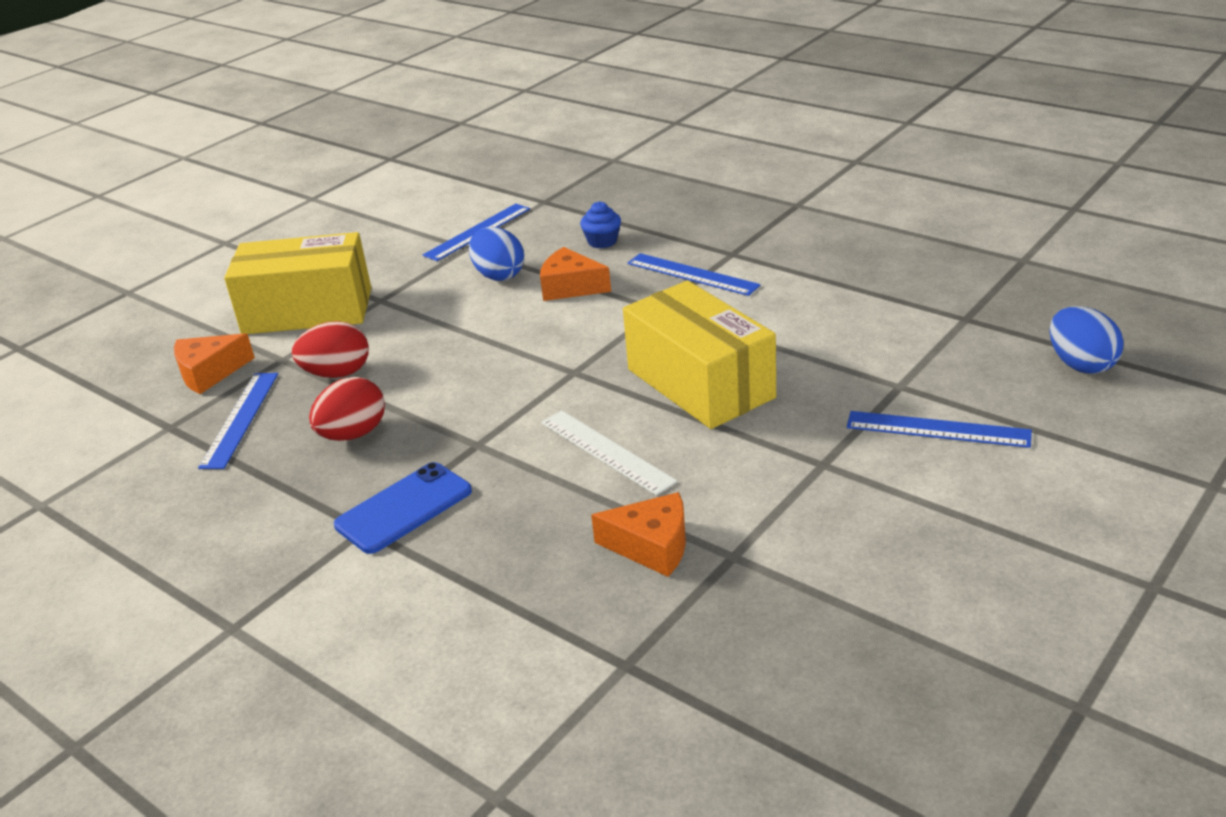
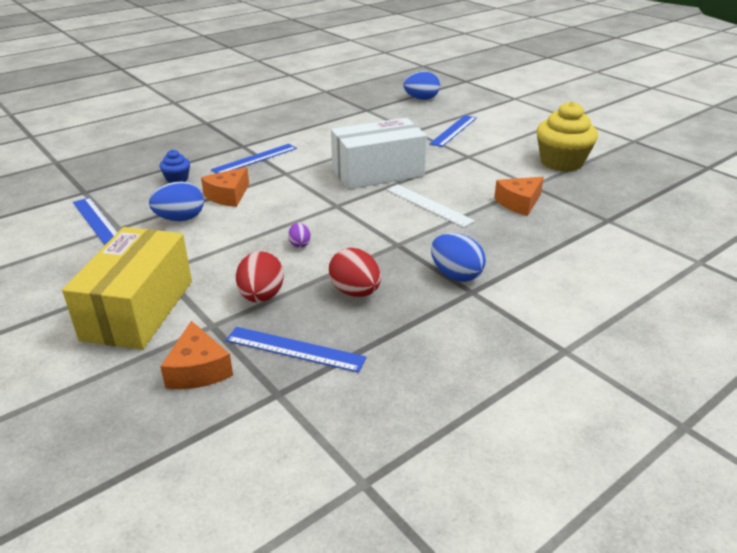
camera: 80 degrees left, 0 degrees up
blue phone [334,462,472,554] -> blue egg [431,233,486,282]
white ruler [541,410,677,495] -> white ruler turned 75 degrees clockwise [386,184,475,227]
orange cheese [591,492,686,577] -> orange cheese turned 150 degrees counterclockwise [494,177,544,216]
yellow box [623,280,776,429] -> white box [331,118,427,189]
none -> purple egg [288,223,311,248]
none -> yellow cupcake [537,101,598,172]

